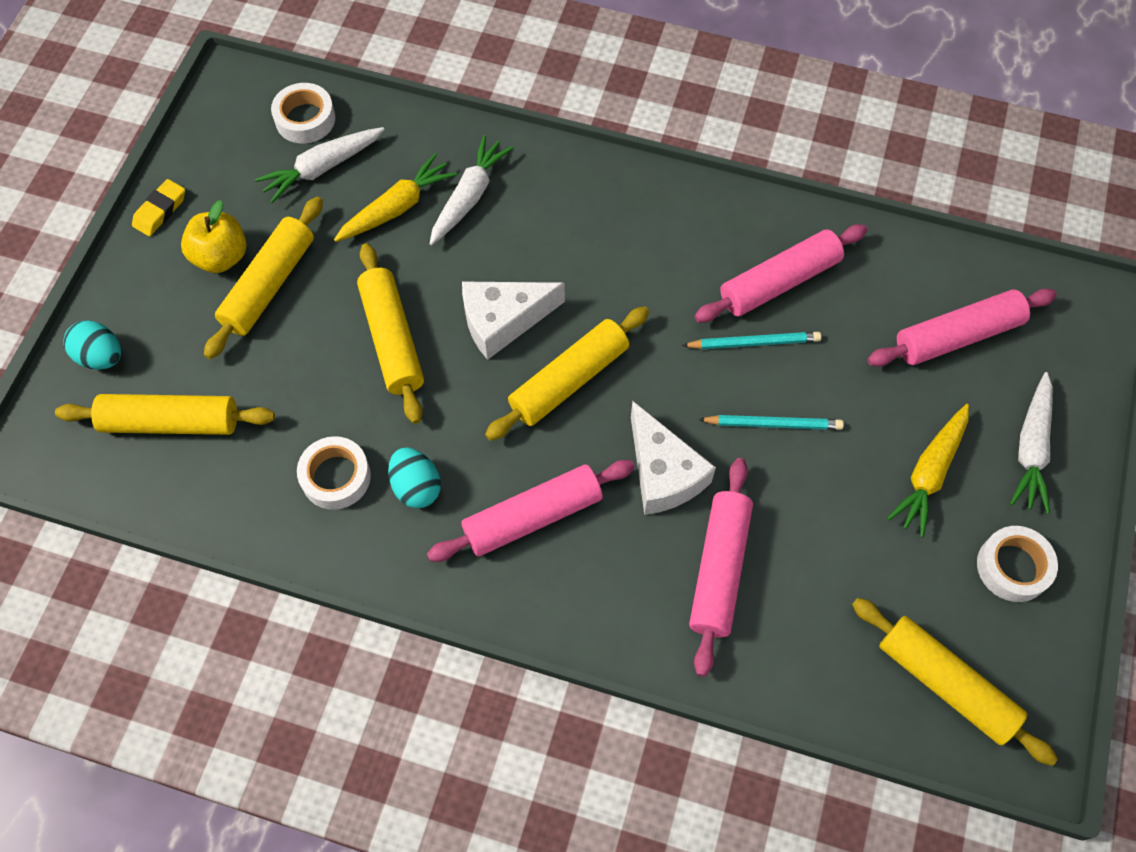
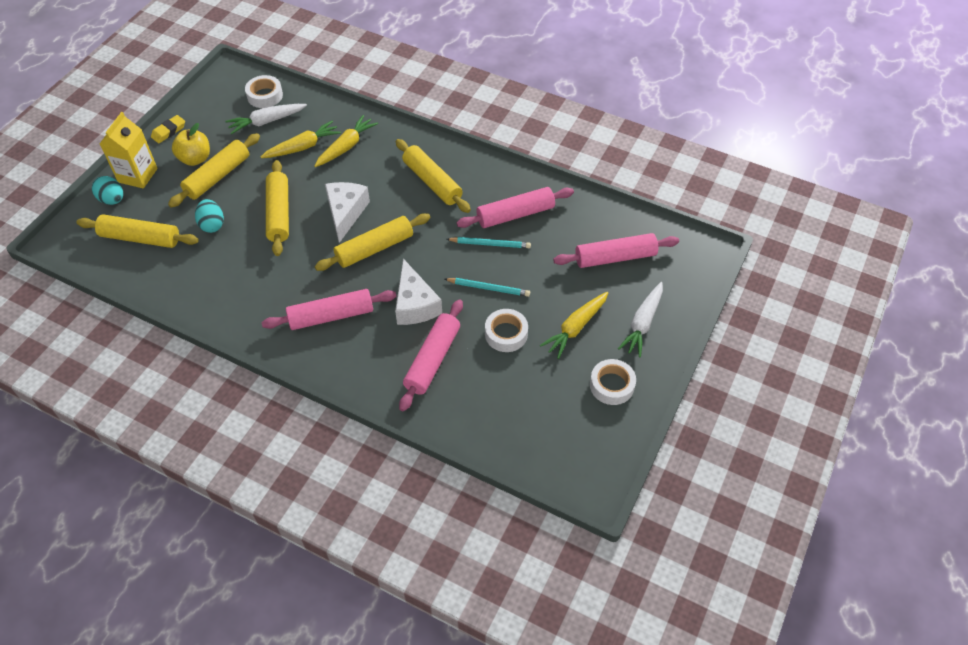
camera: 10 degrees right, 10 degrees down
white tape [297,436,371,510] -> white tape moved to [485,309,528,352]
turquoise egg [388,448,441,508] -> turquoise egg moved to [195,199,224,233]
white carrot [430,135,514,245] -> yellow carrot [314,115,378,167]
white cheese [462,281,565,360] -> white cheese turned 105 degrees clockwise [325,182,370,243]
yellow rolling pin [852,598,1058,766] -> yellow rolling pin moved to [396,139,471,213]
none -> yellow carton [99,112,158,189]

